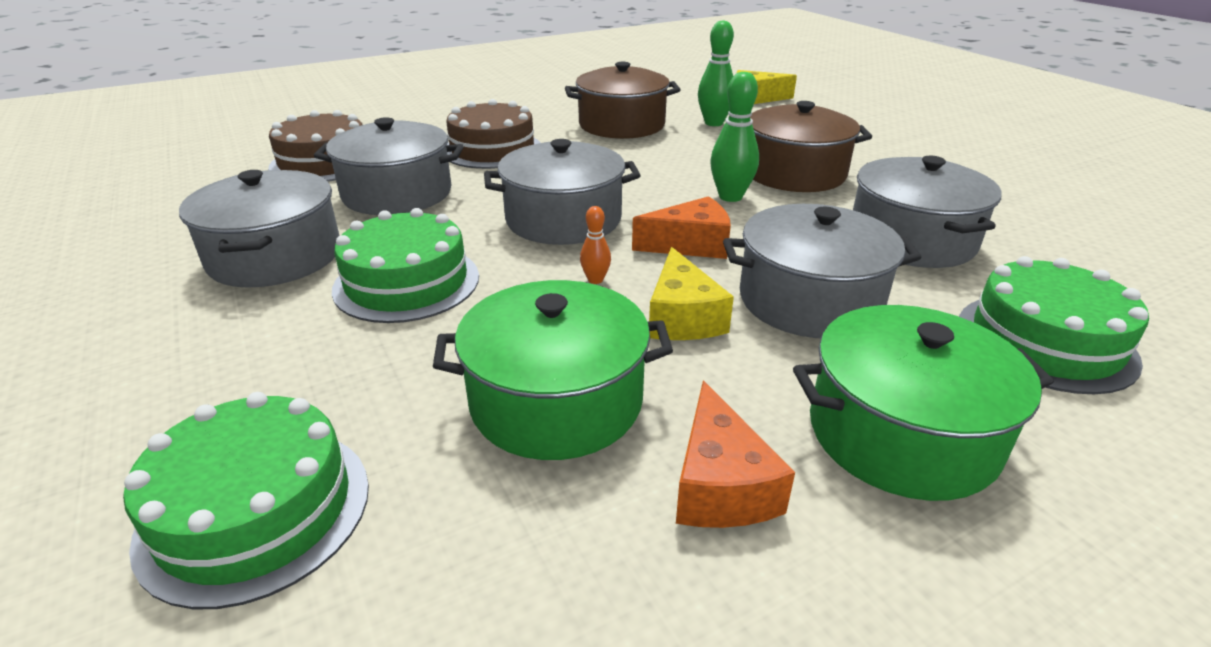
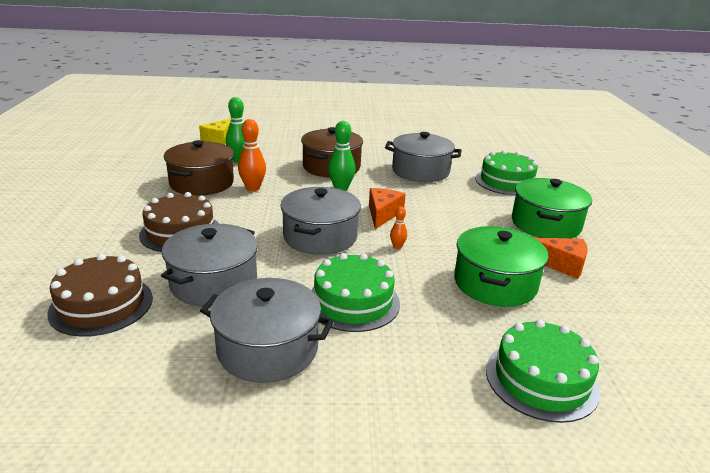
camera: 65 degrees left, 5 degrees down
yellow cheese [649,247,734,340] -> none
grey pot [723,204,921,338] -> none
none -> orange bowling pin [238,119,266,191]

